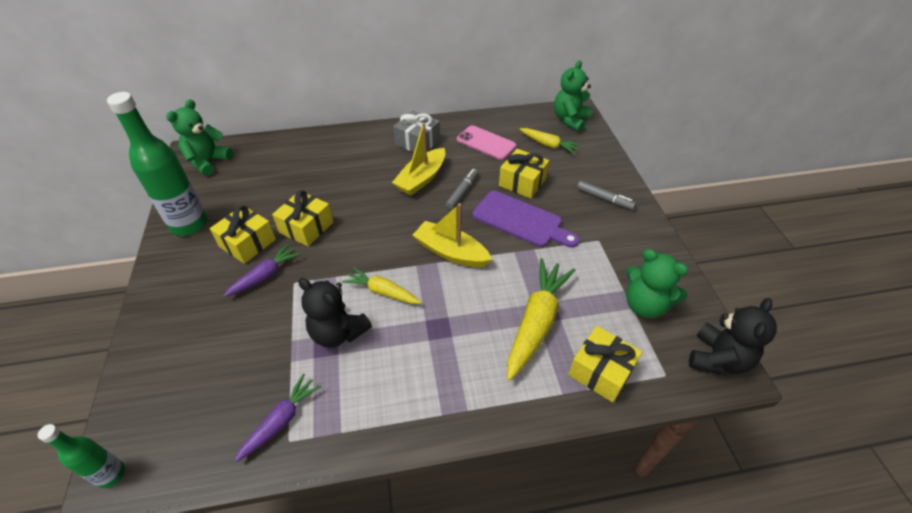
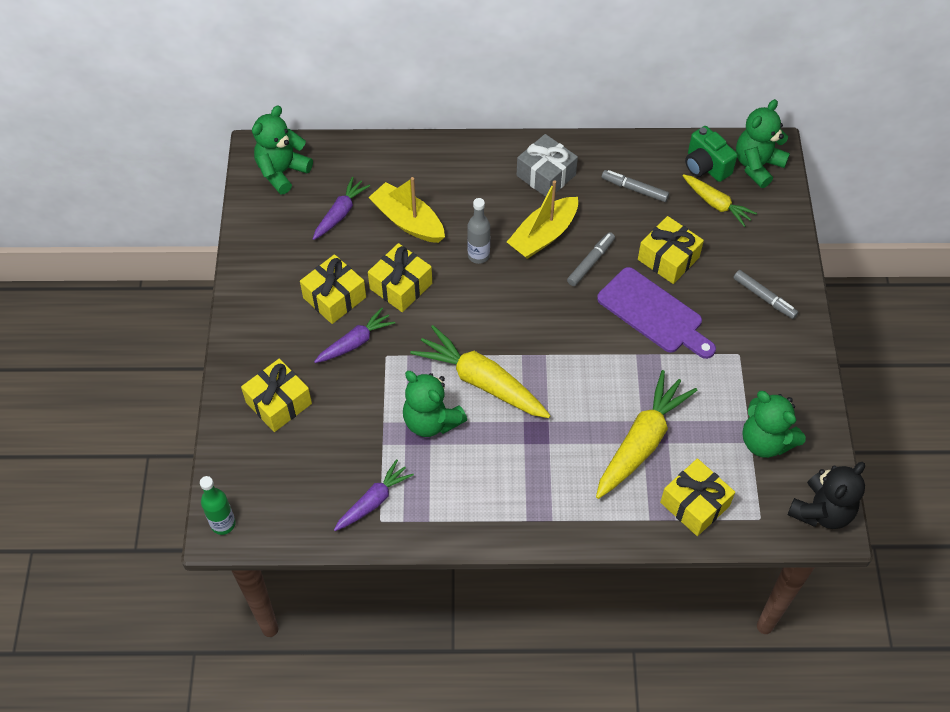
camera: 10 degrees right, 10 degrees up
green bottle [107,92,207,236] -> none
black teddy bear [298,278,372,348] -> green teddy bear [403,371,467,437]
yellow carrot [342,267,421,304] -> yellow carrot [410,325,551,418], size x1.69
yellow boat [413,203,492,267] -> yellow boat moved to [368,177,445,243]
pink phone [457,125,516,160] -> grey marker [602,170,669,202]
none -> yellow gift [241,358,312,432]
none -> purple carrot [313,177,370,240]
none -> grey bottle [467,198,490,264]
none -> green camera [685,126,738,182]

